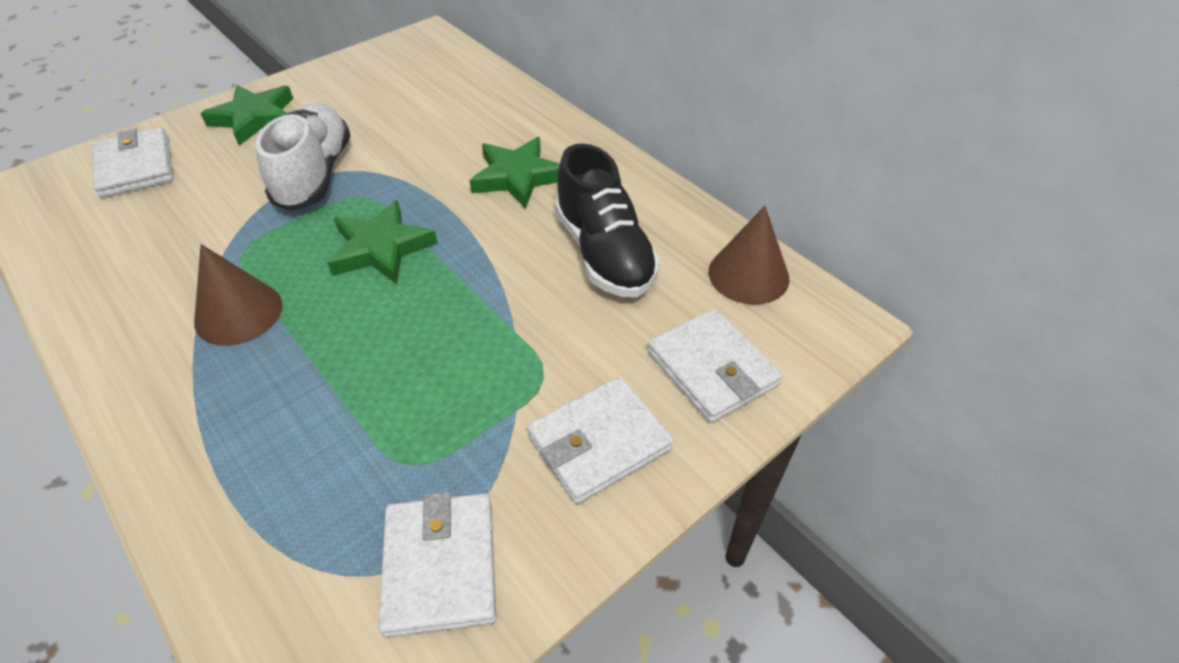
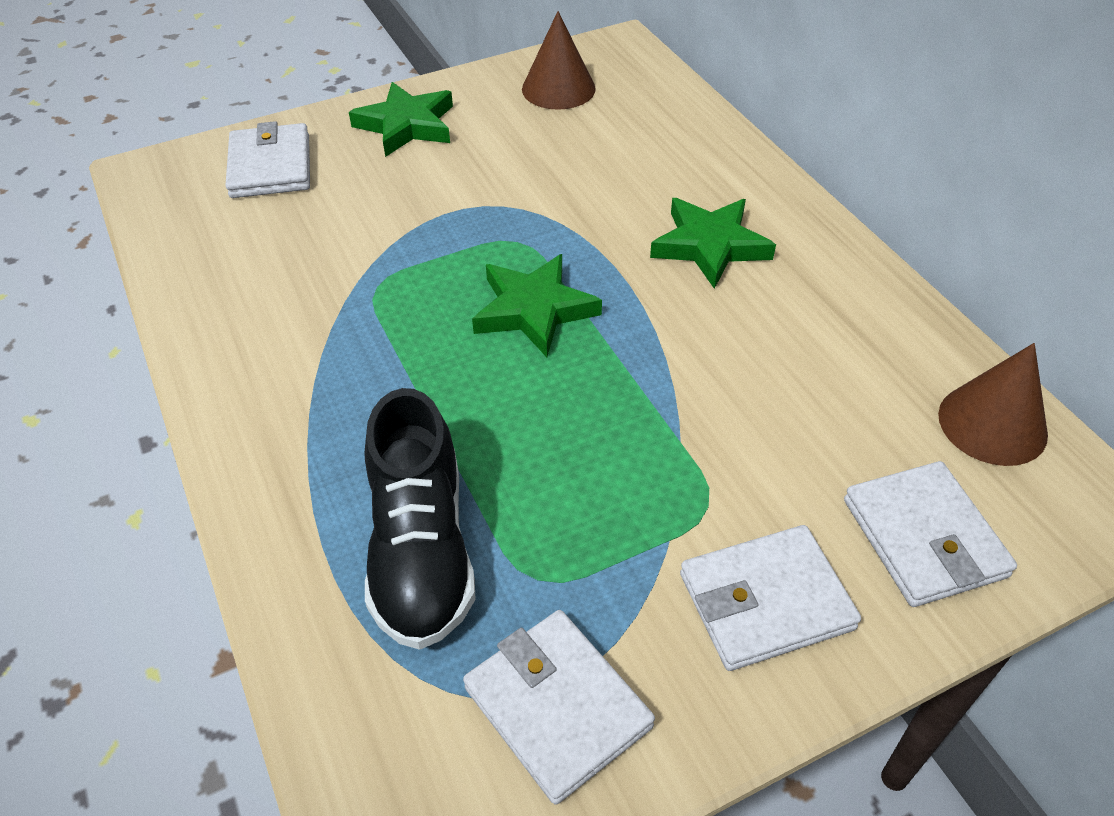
camera: 15 degrees right, 0 degrees up
brown cone [194,244,283,346] -> brown cone moved to [522,11,596,110]
white shoe [256,103,351,211] -> none
white wallet [378,492,496,638] -> white wallet turned 45 degrees counterclockwise [463,610,655,805]
black shoe [555,143,660,297] -> black shoe moved to [365,388,476,650]

